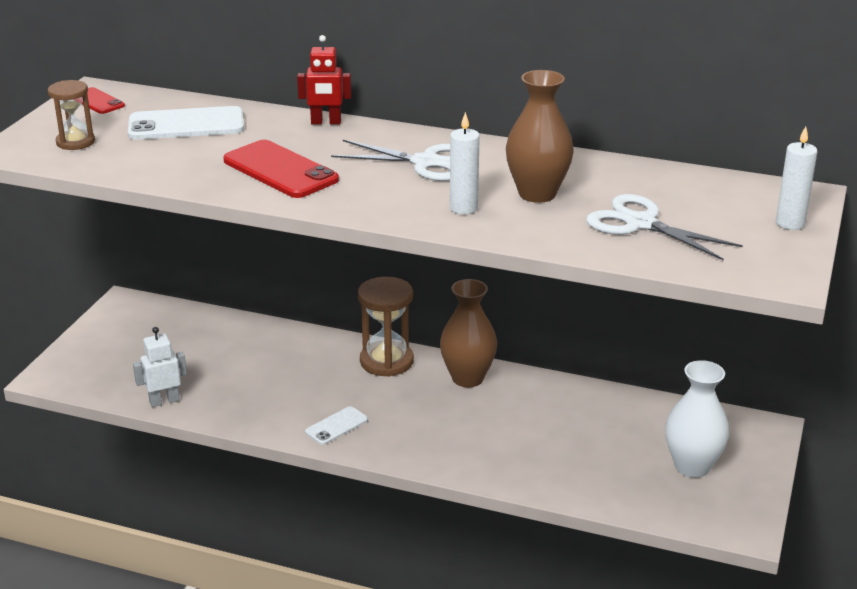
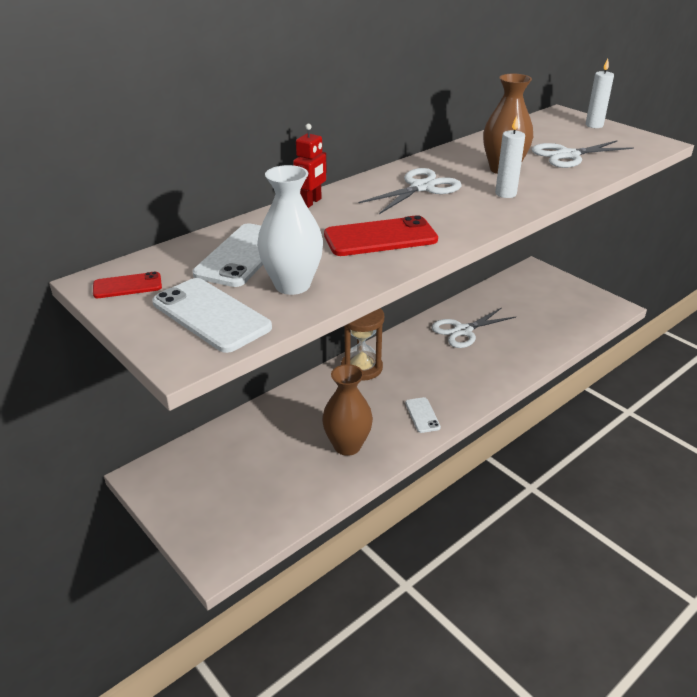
camera: 60 degrees left, 5 degrees up
brown hourglass [48,80,95,150] -> white phone [152,278,272,353]
white robot [133,327,187,407] -> none
brown vase [440,279,497,387] -> brown vase moved to [322,364,373,456]
white vase [665,360,729,478] -> white vase moved to [257,165,323,295]
none -> white scissors [431,307,516,348]

